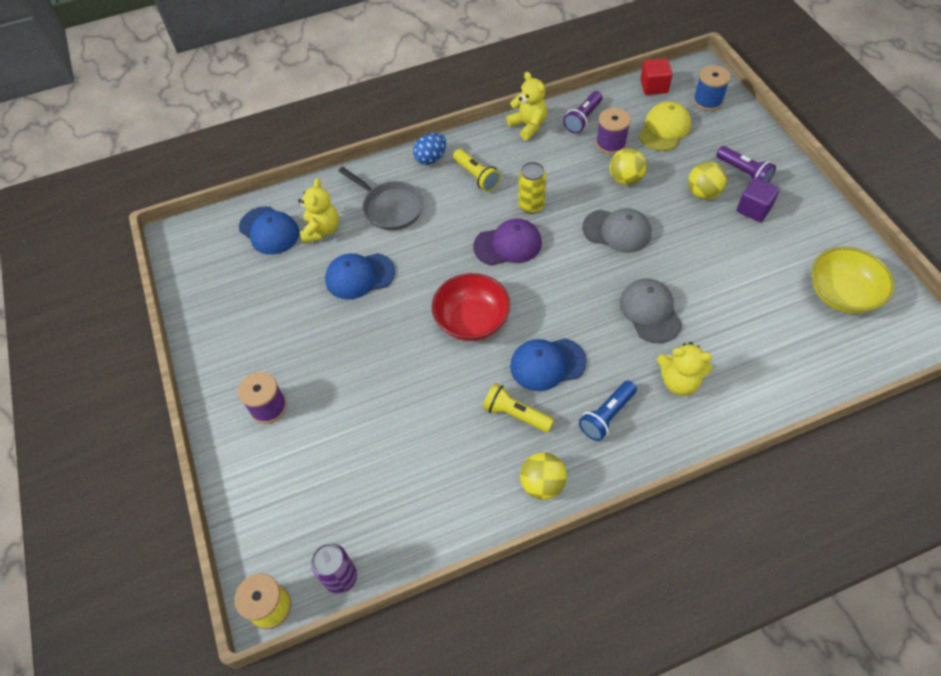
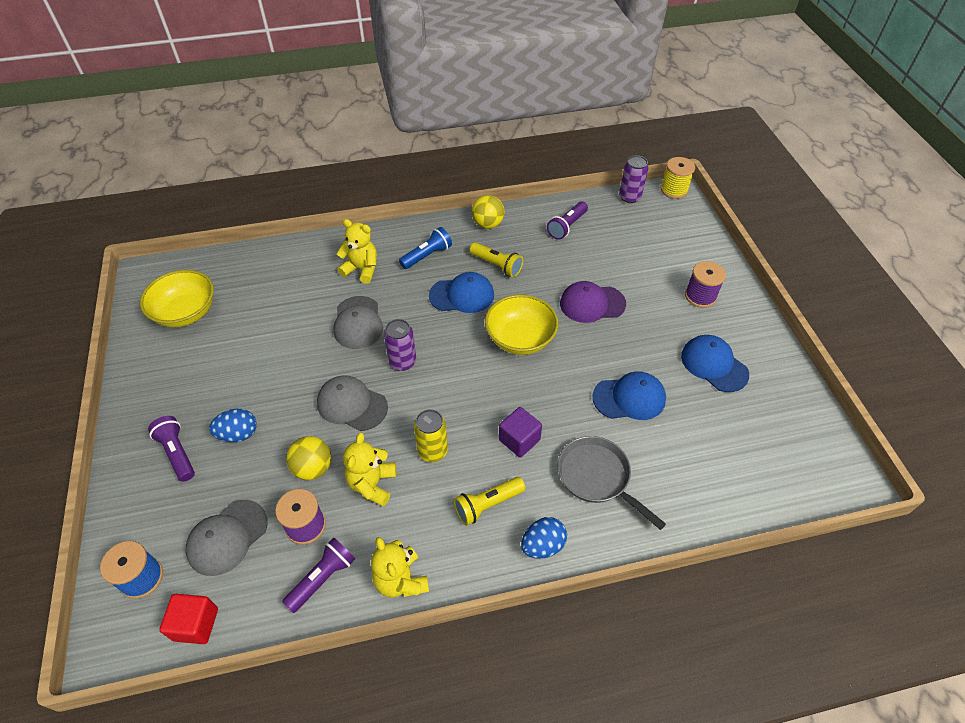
camera: 175 degrees left, 5 degrees down
blue cap [239,206,300,255] -> blue cap moved to [681,335,749,392]
yellow teddy bear [298,178,339,243] -> yellow teddy bear moved to [343,433,396,507]
red bowl [432,273,510,341] -> yellow bowl [485,294,558,355]
yellow flashlight [453,149,501,192] -> yellow flashlight turned 90 degrees counterclockwise [454,477,526,526]
purple cap [473,219,542,265] -> purple cap moved to [560,281,626,323]
yellow cap [638,101,691,151] -> grey cap [186,500,267,576]
yellow ball [688,162,727,199] -> blue egg [209,409,257,442]
purple cube [737,177,780,222] -> purple cube moved to [499,407,542,457]
none -> purple can [384,319,416,371]
none -> purple flashlight [547,201,588,240]

